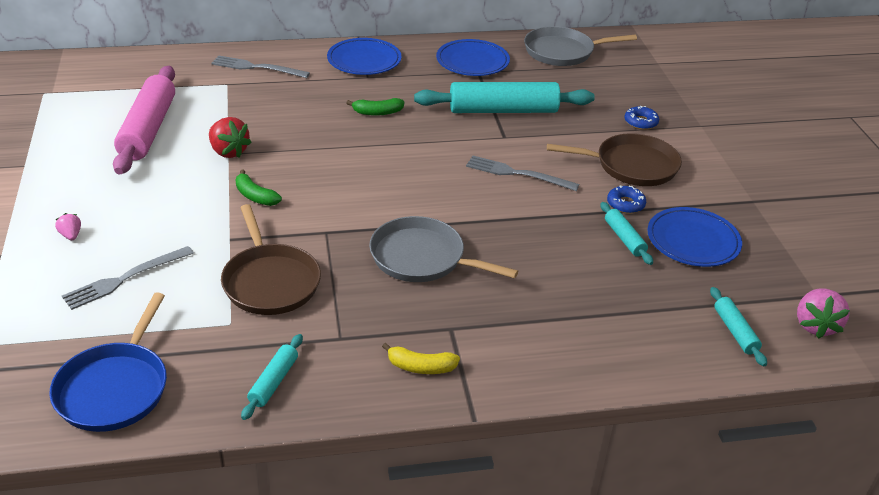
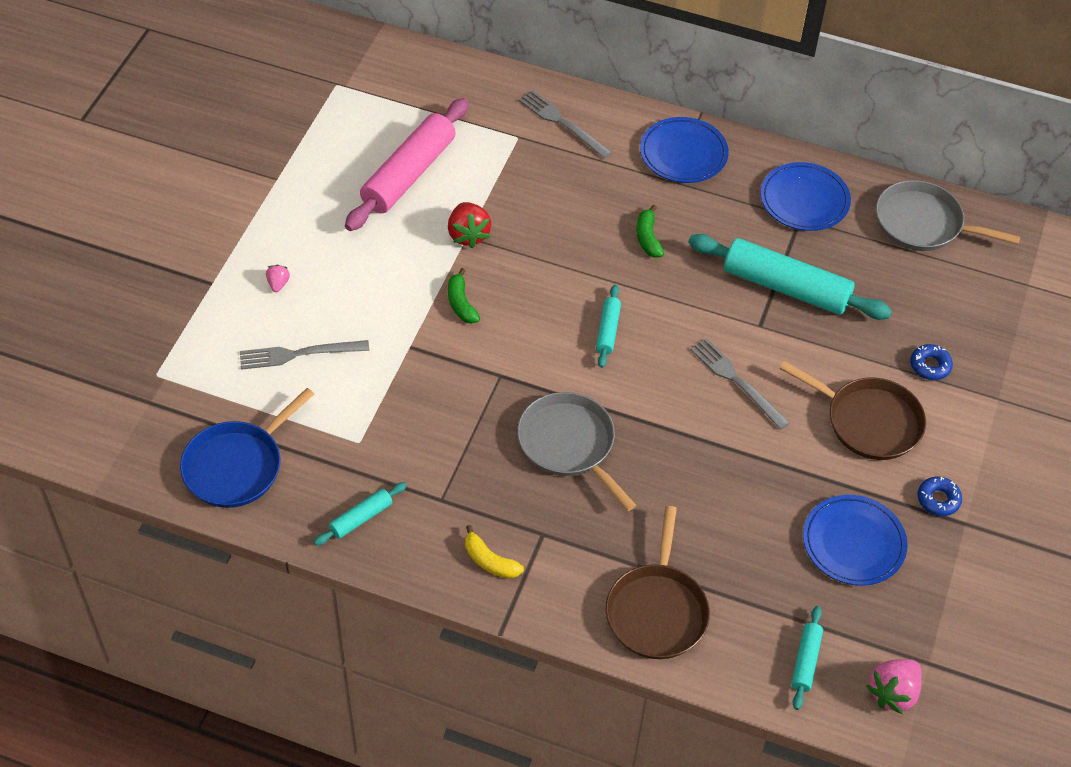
camera: 30 degrees right, 15 degrees up
brown pan [221,204,321,315] -> brown pan moved to [606,506,710,659]
green banana [346,98,404,116] -> green banana turned 60 degrees clockwise [637,205,664,258]
turquoise rolling pin [601,202,653,265] -> turquoise rolling pin moved to [596,285,621,368]
blue donut [607,185,646,214] -> blue donut moved to [917,477,962,516]

